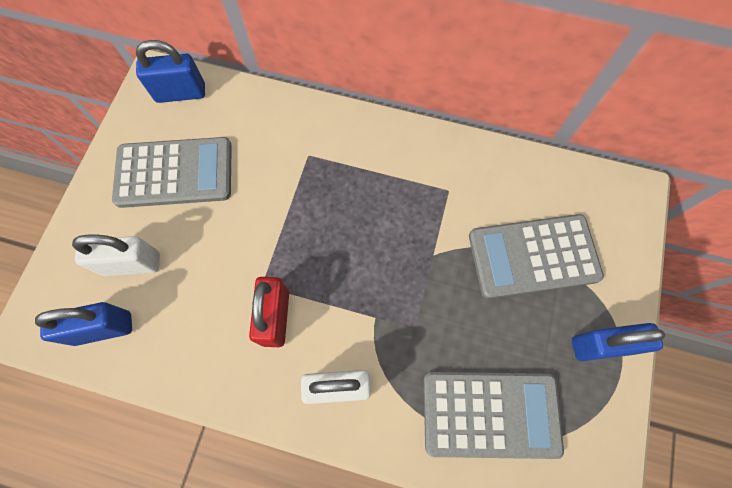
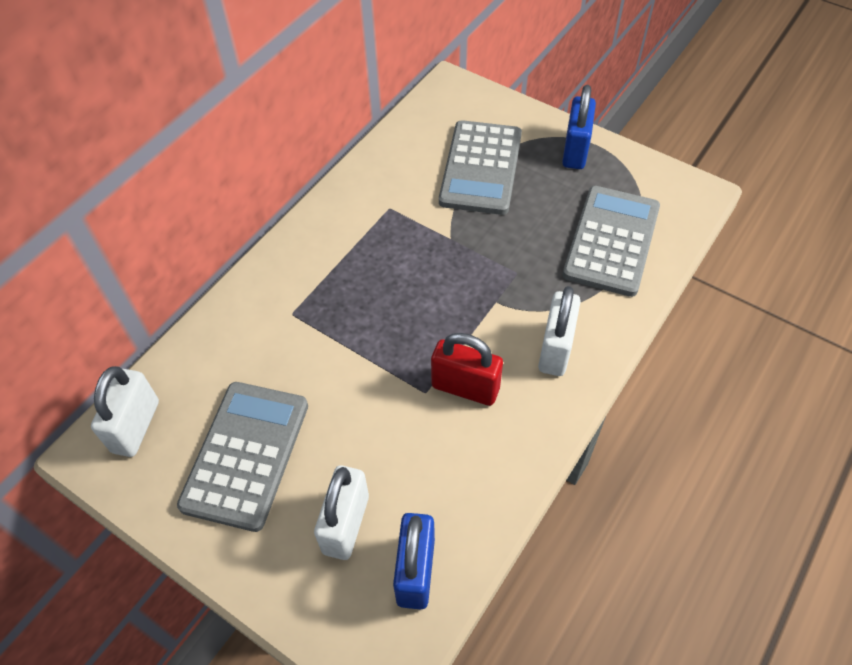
camera: 70 degrees left, 15 degrees down
blue padlock [136,40,205,103] -> white padlock [91,366,159,457]

